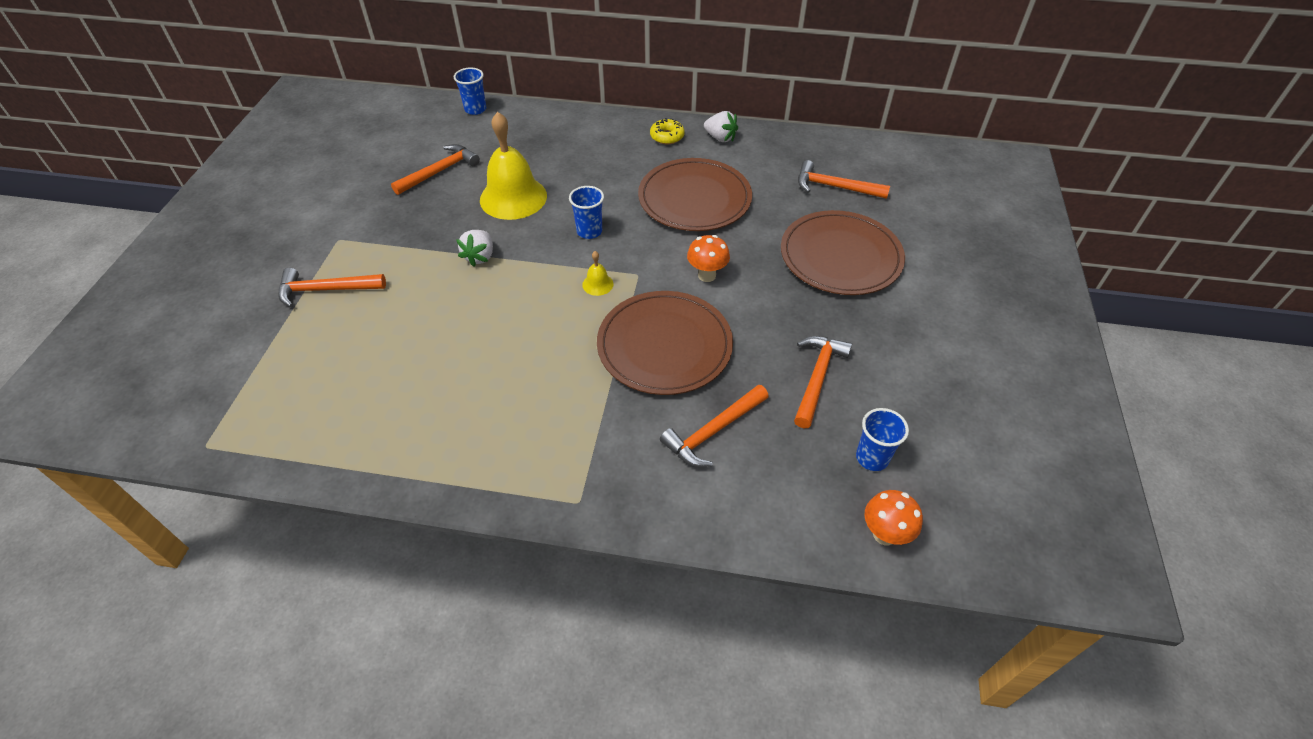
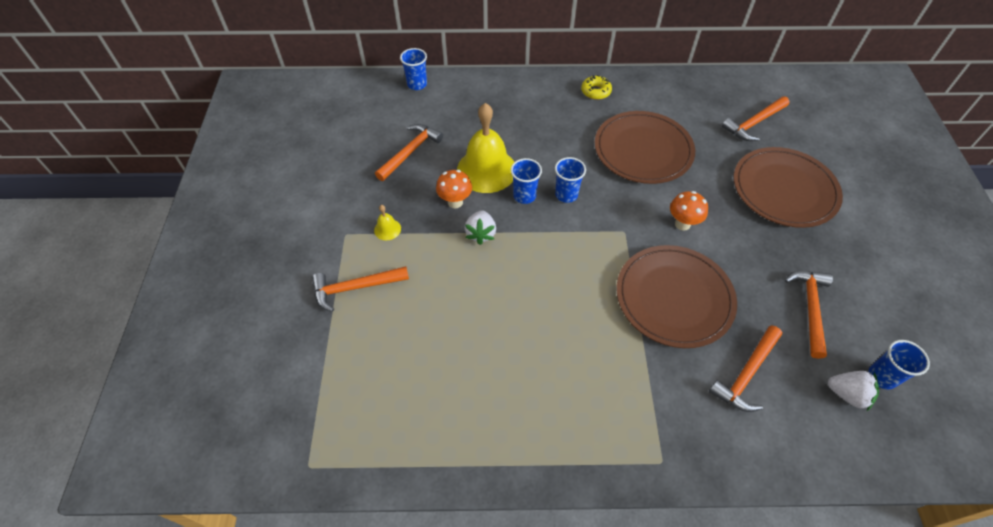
camera: 10 degrees left, 5 degrees up
yellow bell [582,251,614,296] -> yellow bell moved to [374,205,401,240]
white strawberry [704,111,738,142] -> white strawberry moved to [828,371,879,411]
orange hammer [798,160,890,199] -> orange hammer turned 45 degrees counterclockwise [722,96,790,141]
orange mushroom [864,490,923,545] -> orange mushroom moved to [436,170,472,208]
none -> blue cup [511,158,542,204]

